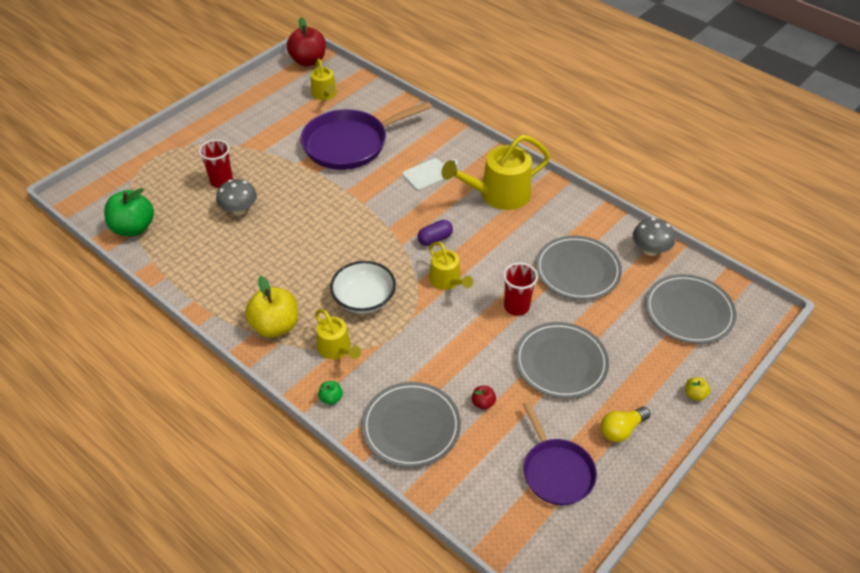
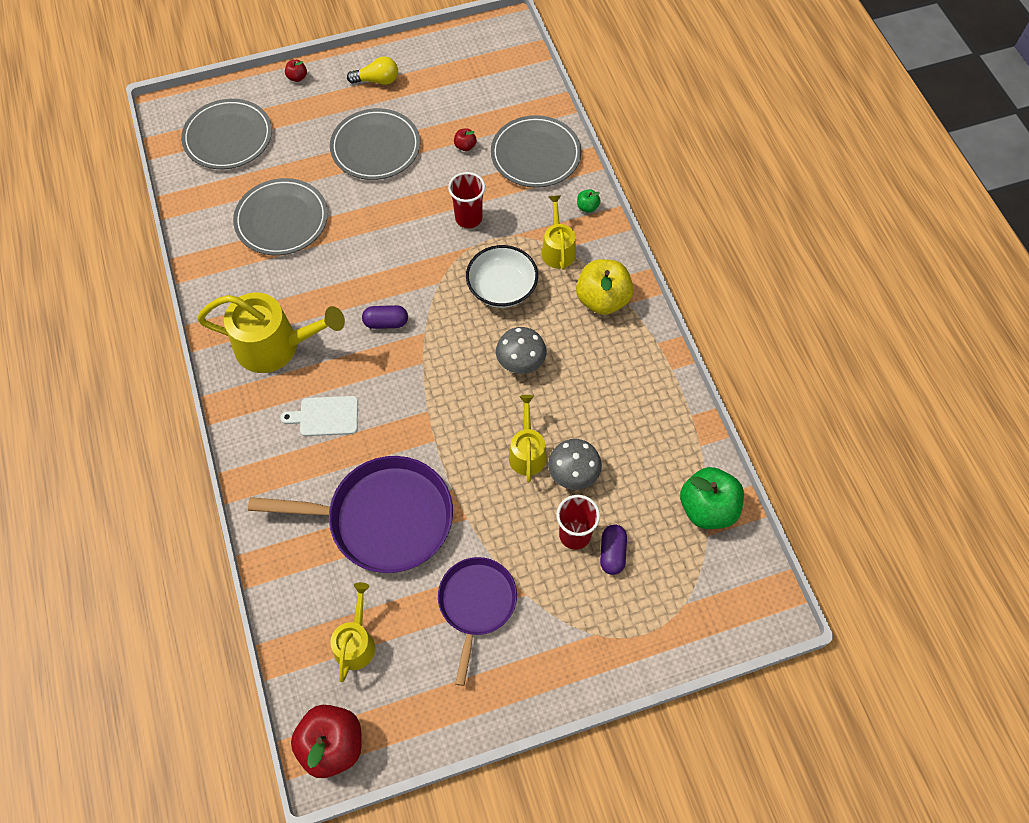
camera: 150 degrees left, 15 degrees up
yellow watering can [429,242,473,290] -> yellow watering can moved to [509,395,547,482]
red cup [503,263,538,316] -> red cup moved to [448,172,485,228]
purple pan [523,401,597,506] -> purple pan moved to [438,557,517,686]
grey mushroom [633,218,675,256] -> grey mushroom moved to [496,327,546,374]
yellow apple [685,377,710,401] -> red apple [285,60,307,82]
none -> purple capsule [600,524,627,575]

